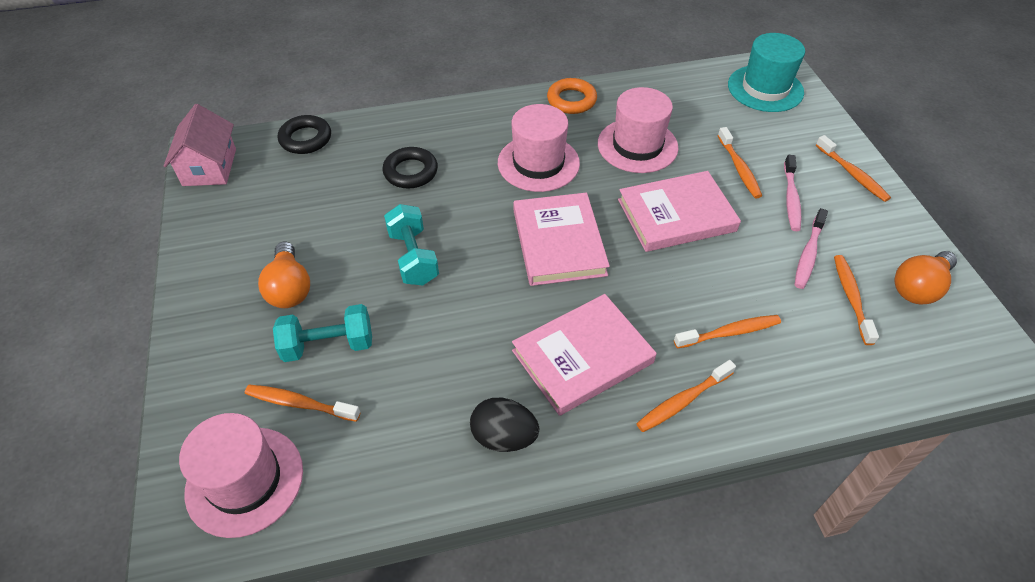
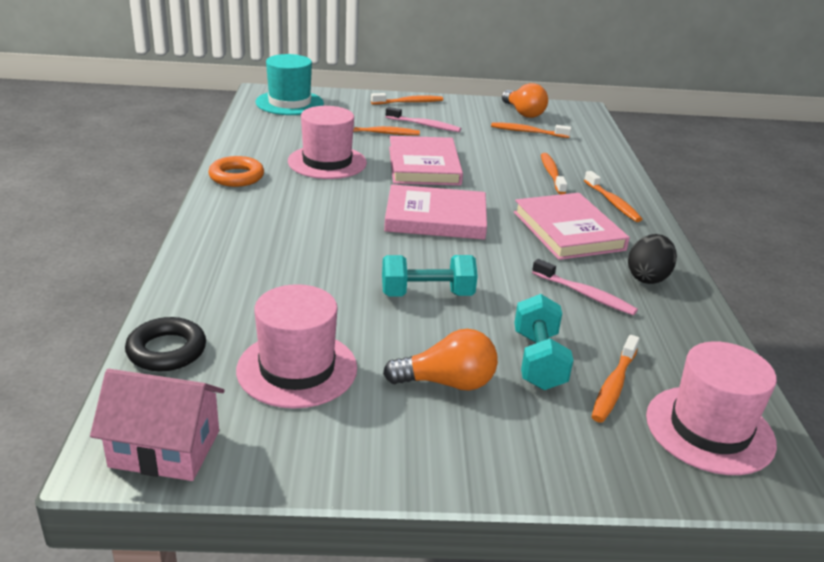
camera: 80 degrees left, 20 degrees down
black ring [383,147,438,189] -> none
pink hat [498,104,580,192] -> pink hat moved to [236,284,357,408]
pink toothbrush [794,208,828,289] -> pink toothbrush moved to [532,259,638,315]

